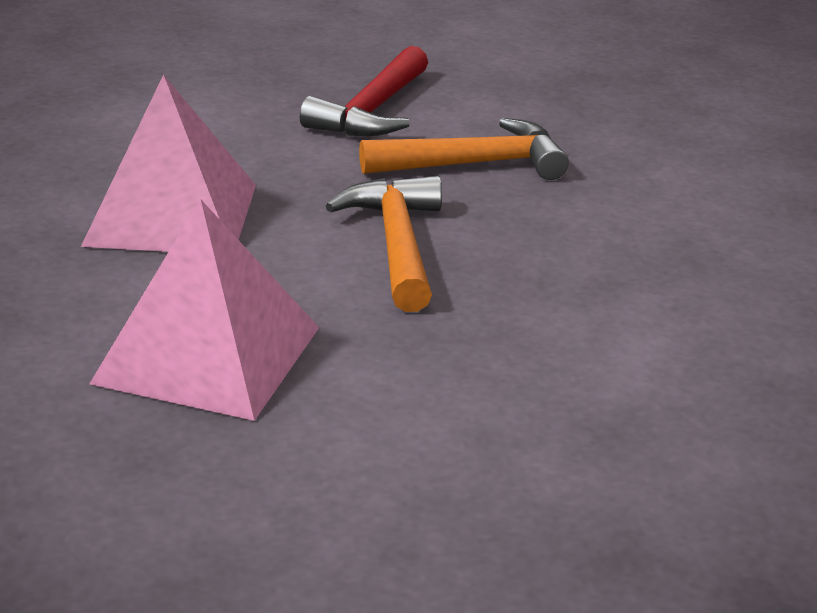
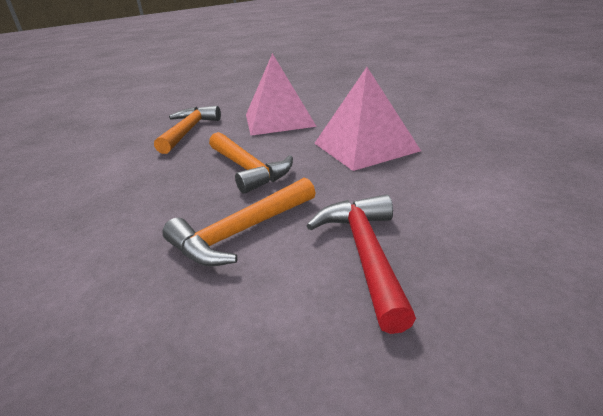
camera: 155 degrees right, 0 degrees up
none -> orange hammer [154,106,221,154]

